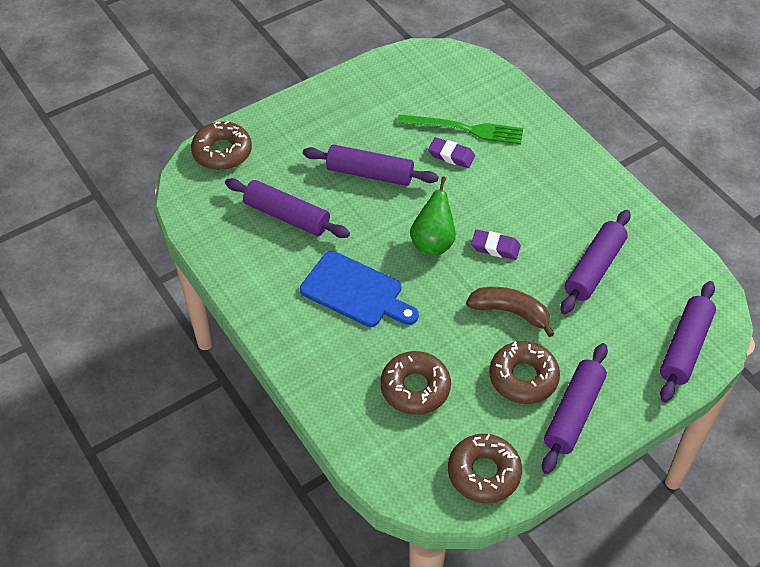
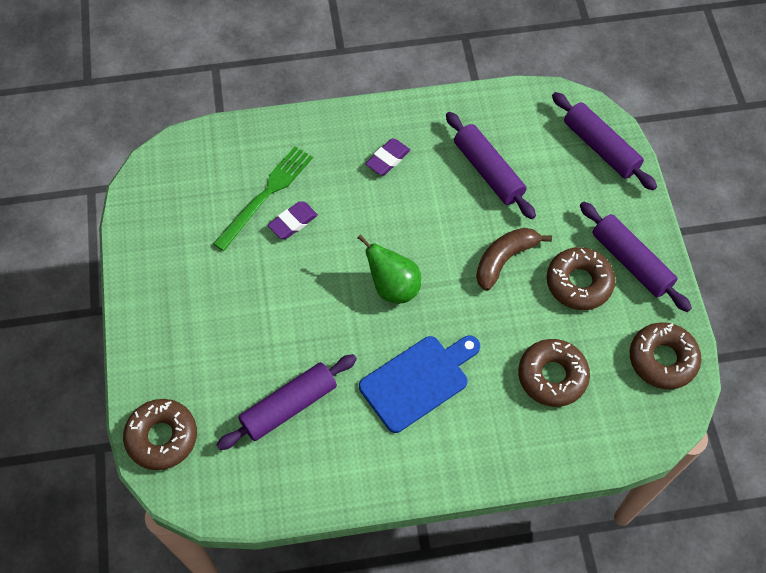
camera: 65 degrees left, 10 degrees up
purple rolling pin [303,144,439,186] -> none
purple eraser [471,229,521,260] -> purple eraser moved to [365,138,410,175]

